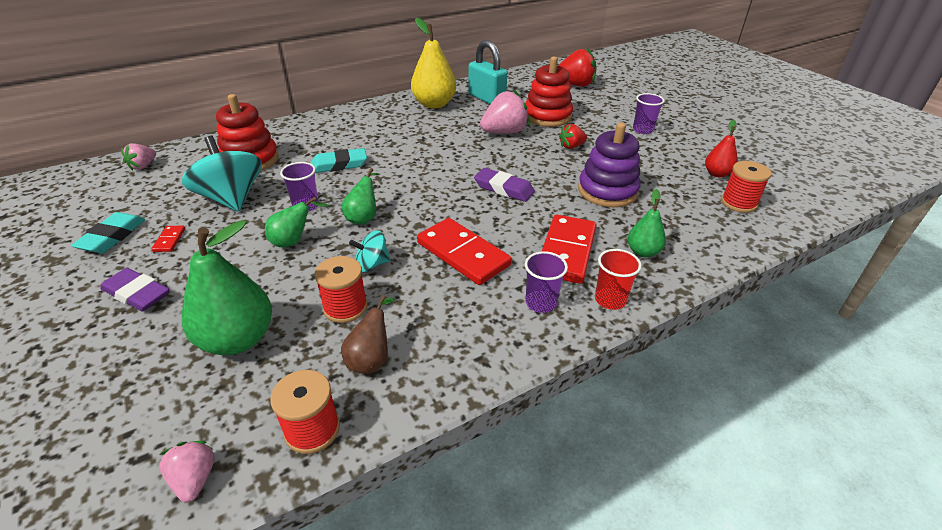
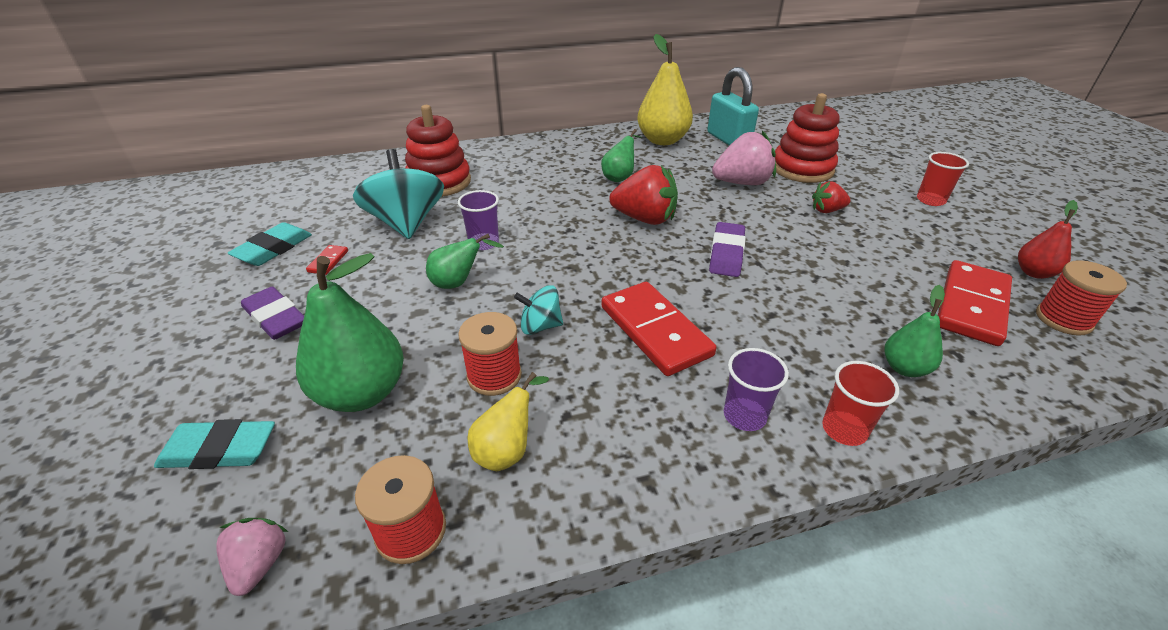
camera: 15 degrees right, 0 degrees up
pink strawberry [121,143,156,171] -> none
turquoise eraser [311,148,367,173] -> turquoise eraser moved to [154,419,275,469]
green pear [341,168,379,225] -> green pear moved to [601,129,642,182]
brown pear [341,295,395,374] -> yellow pear [467,372,549,471]
purple eraser [474,168,535,202] -> purple eraser turned 60 degrees clockwise [709,222,746,277]
red domino [542,215,597,284] -> red domino moved to [938,260,1012,346]
red strawberry [558,49,597,87] -> red strawberry moved to [609,165,678,225]
purple stacking toy [578,123,641,207] -> none
purple cup [633,93,664,134] -> red cup [917,152,969,206]

